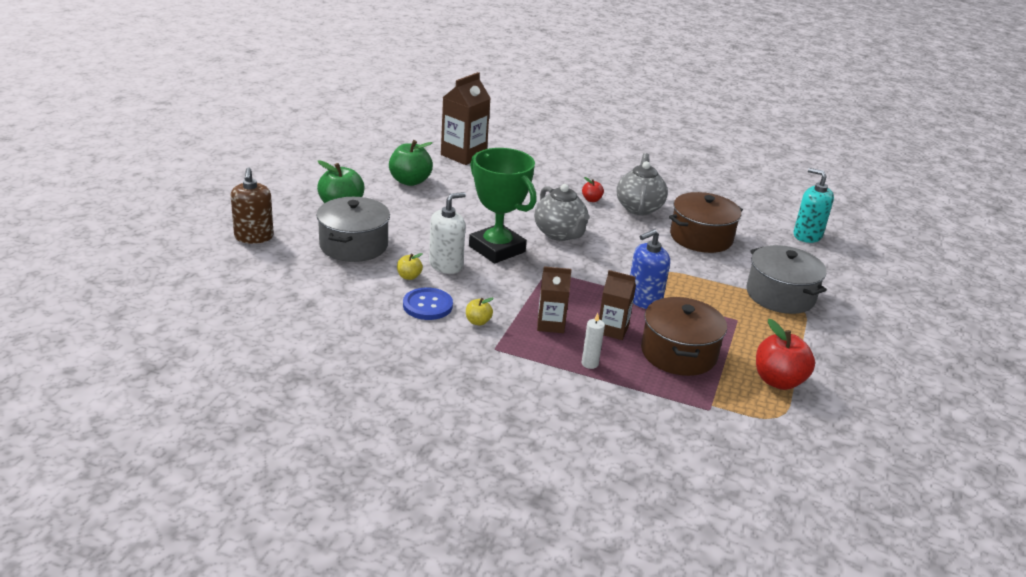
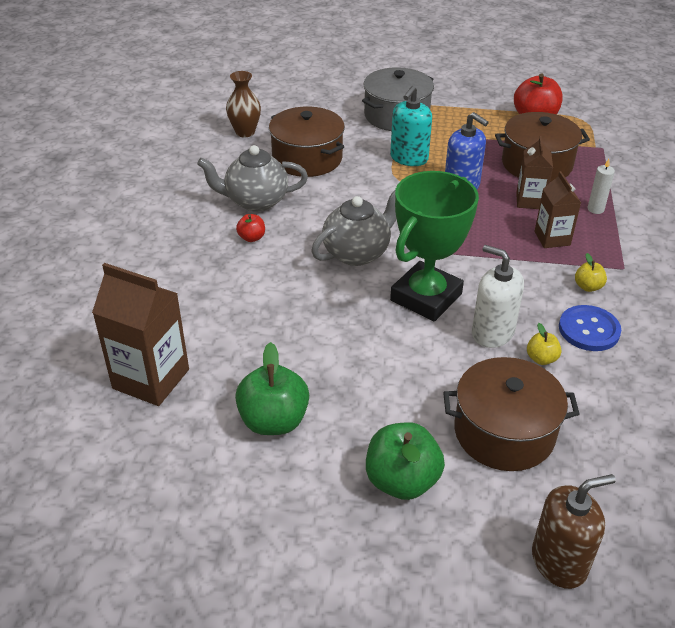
camera: 100 degrees left, 10 degrees up
grey pot [316,197,390,262] -> brown pot [443,357,579,471]
turquoise soap dispenser [794,168,834,243] -> turquoise soap dispenser moved to [390,86,432,166]
none -> brown vase [226,71,261,138]

